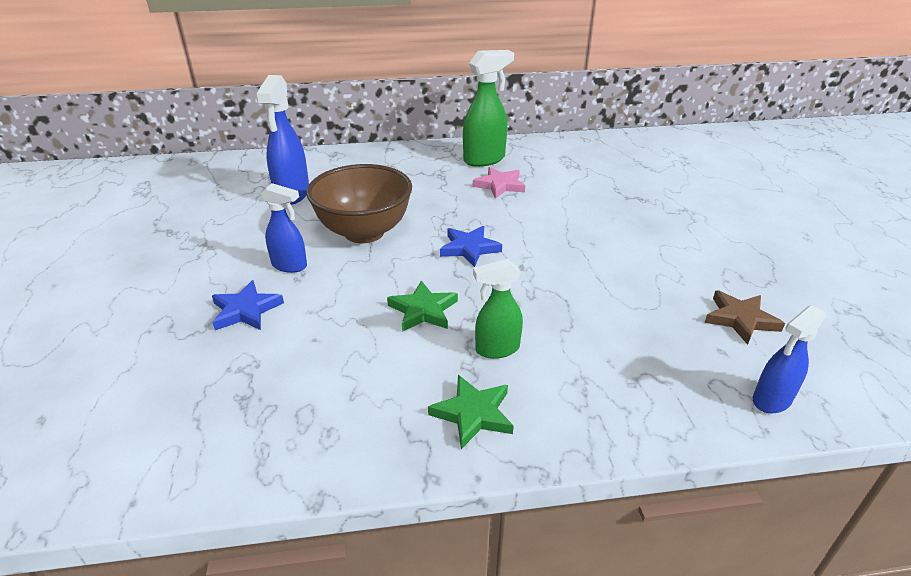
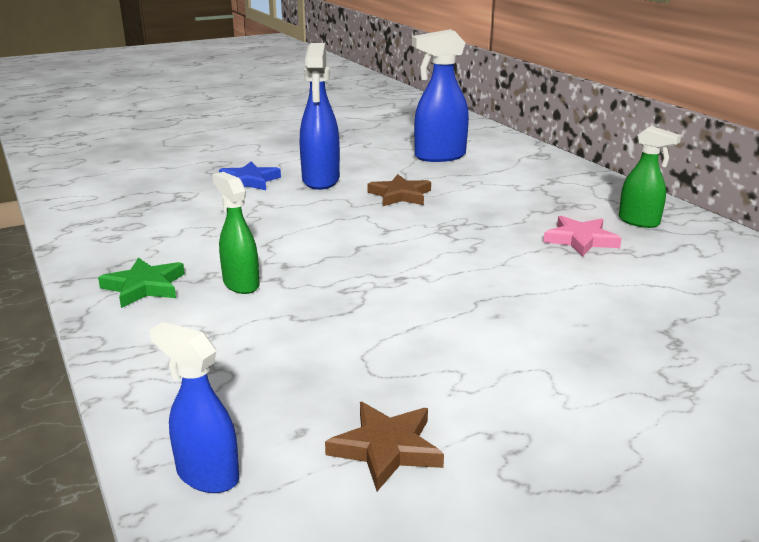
camera: 70 degrees right, 10 degrees down
blue spray bottle [261,183,307,273] -> blue spray bottle [300,43,340,190], size x1.57
brown bowl [307,164,412,243] -> brown star [368,174,431,206]
green star [387,281,458,332] -> none
blue star [440,226,502,267] -> none
green spray bottle [463,50,514,167] -> green spray bottle [619,126,681,228], size x0.64

